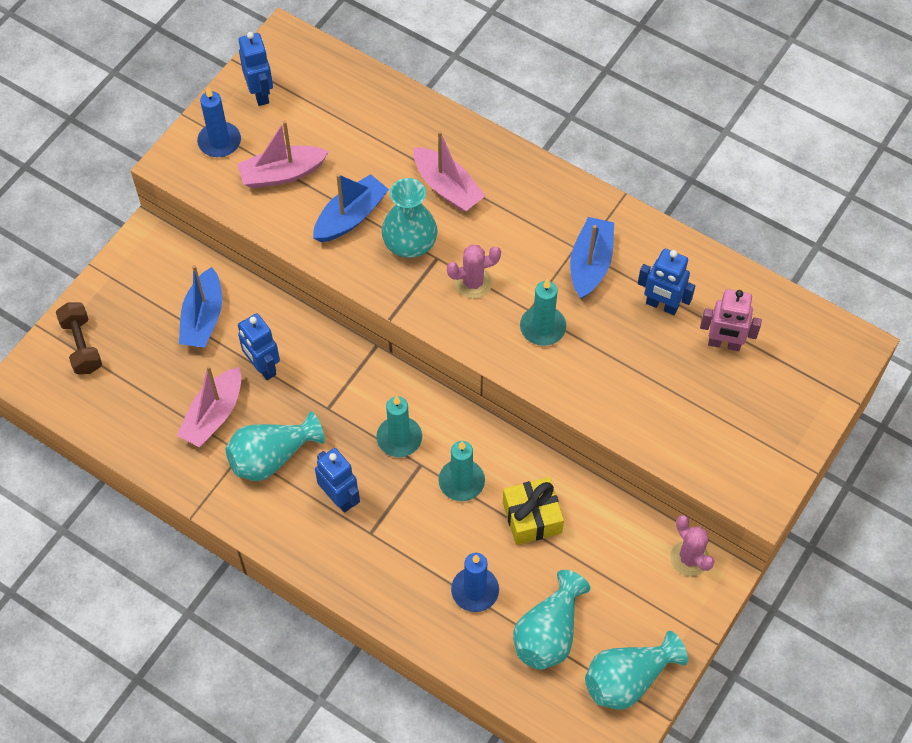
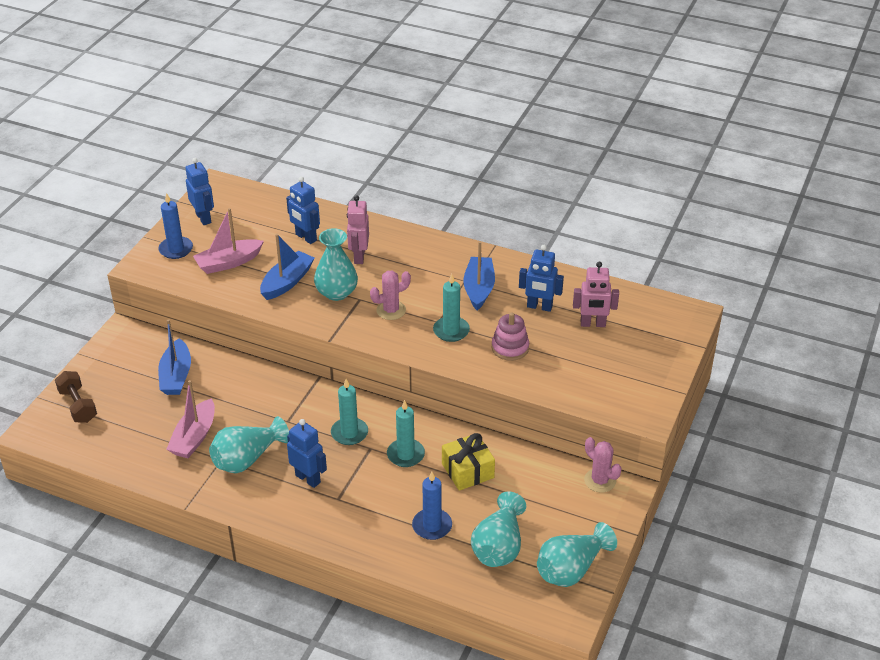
camera: 10 degrees left, 20 degrees down
blue robot [238,313,280,380] -> blue robot moved to [286,177,320,244]
pink boat [413,131,485,212] -> pink robot [347,195,369,264]
none -> pink stacking toy [492,312,529,361]

